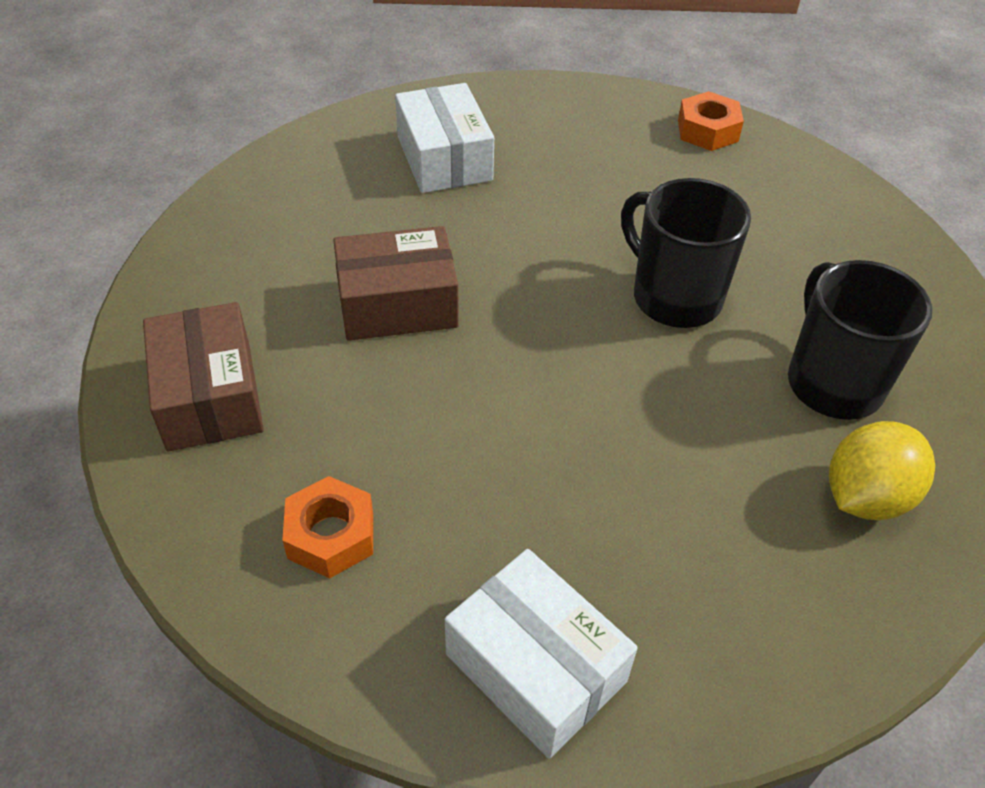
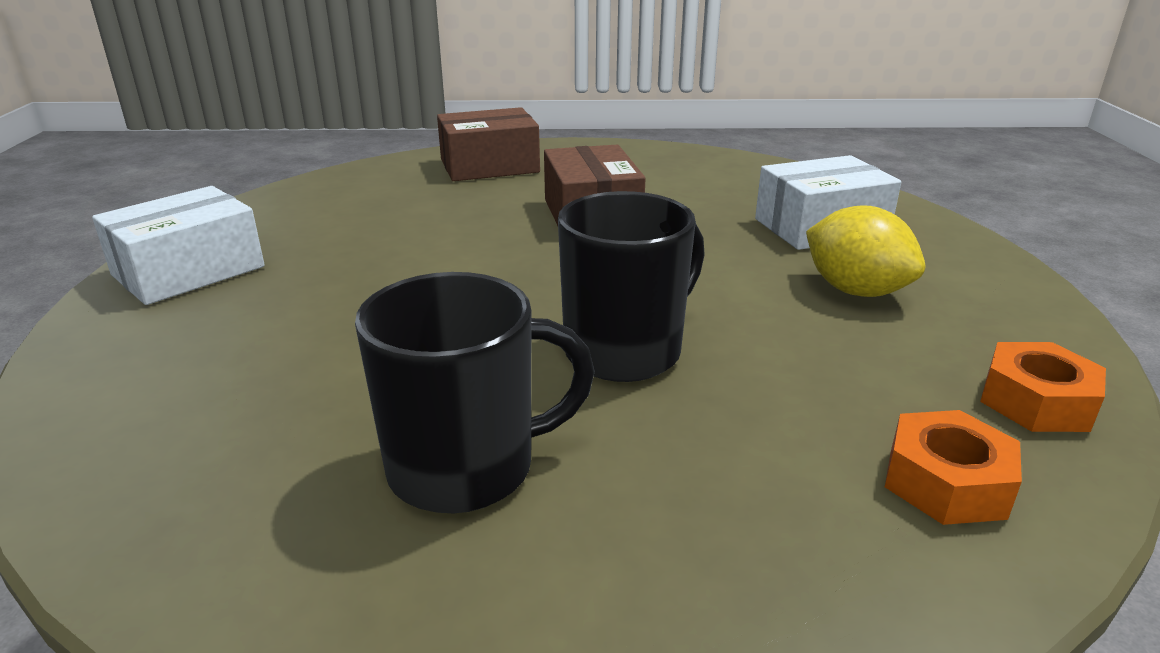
camera: 90 degrees right, 20 degrees down
orange nut [282,476,373,578] -> orange nut moved to [885,410,1022,525]
yellow lemon [829,421,935,520] -> yellow lemon moved to [806,205,925,297]

